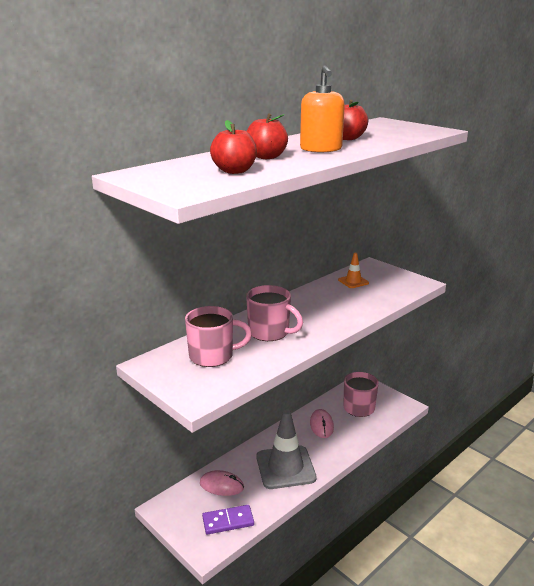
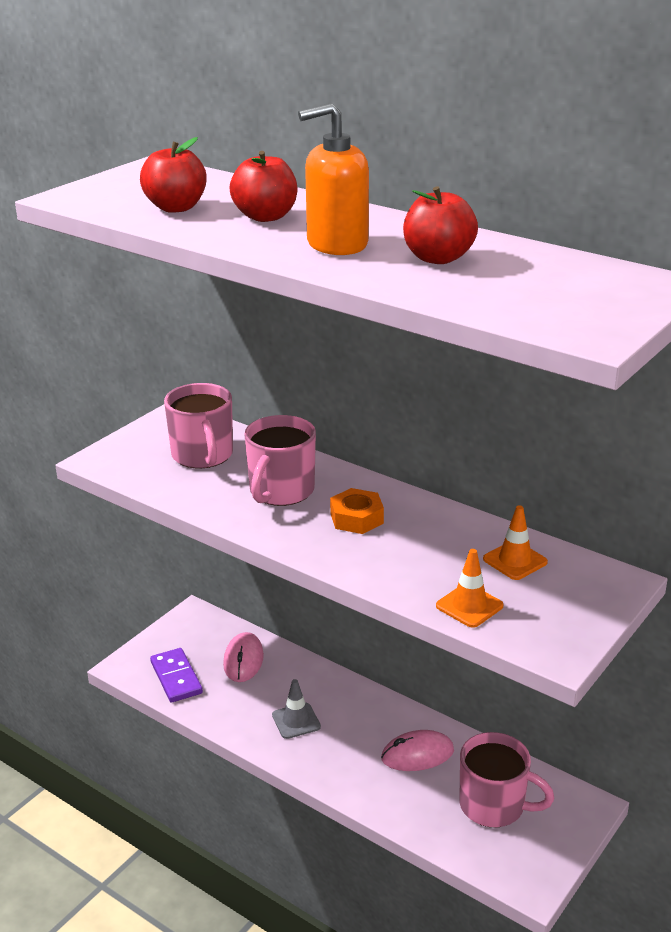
camera: 80 degrees right, 5 degrees up
grey traffic cone [256,410,317,489] -> grey traffic cone [272,679,321,739], size x0.47
none -> orange nut [330,488,384,534]
none -> orange traffic cone [436,549,504,628]

